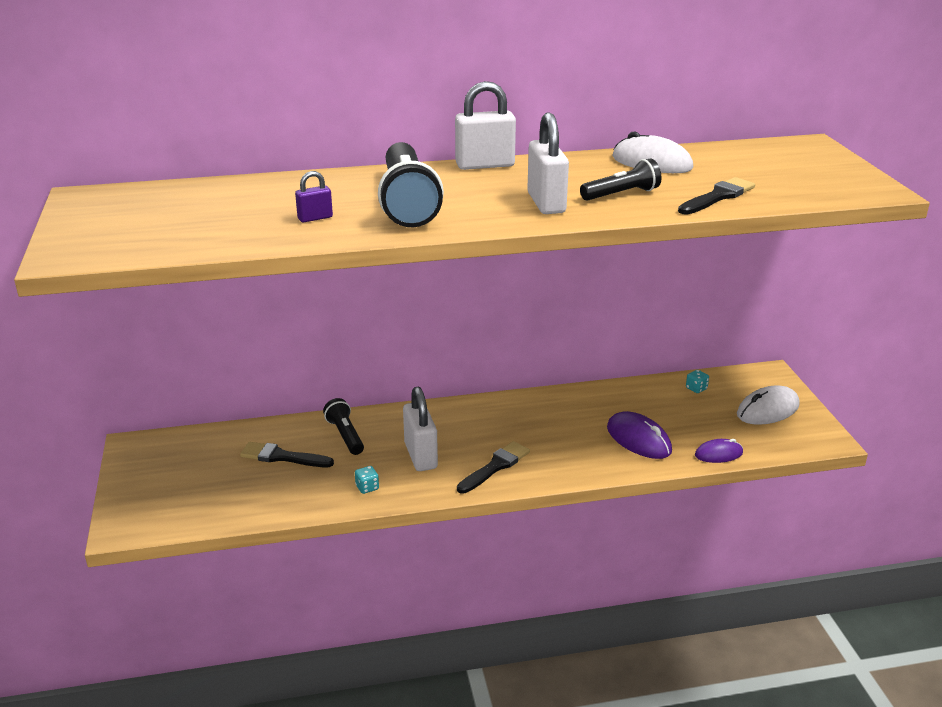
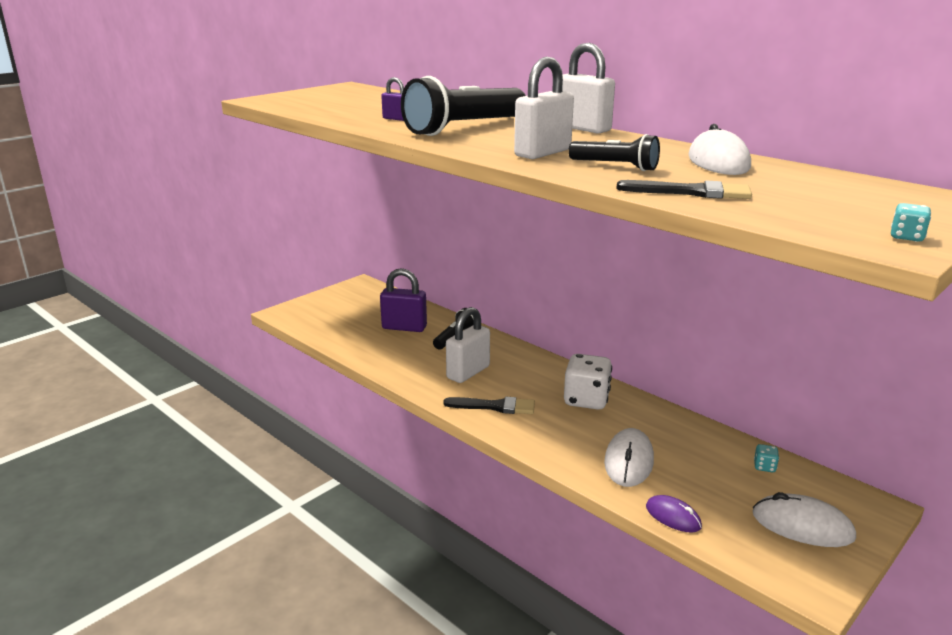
camera: 55 degrees right, 5 degrees down
black brush [240,442,334,467] -> purple padlock [380,268,427,332]
turquoise dice [355,466,379,494] -> turquoise dice moved to [891,203,931,242]
purple mouse [607,411,672,459] -> white mouse [604,428,654,487]
none -> white dice [564,354,612,410]

